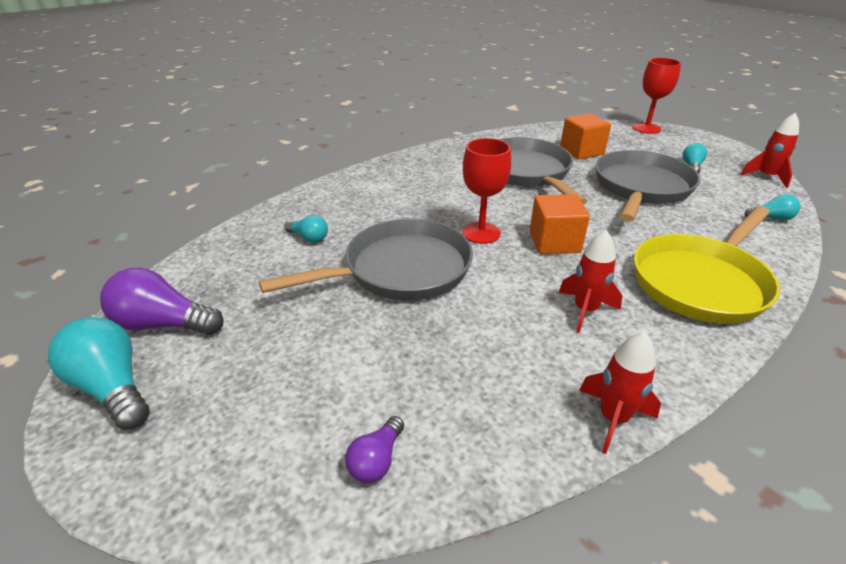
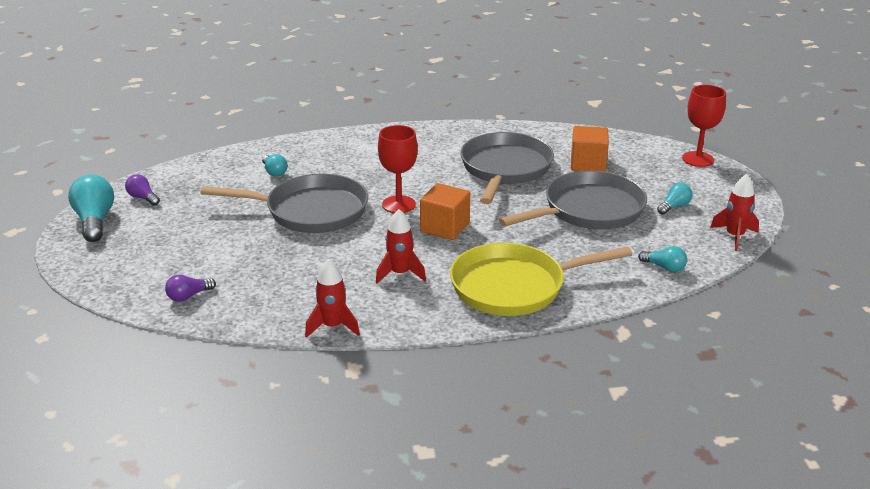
camera: 30 degrees right, 5 degrees down
purple light bulb [100,268,224,335] -> purple light bulb [125,174,160,206], size x0.55

